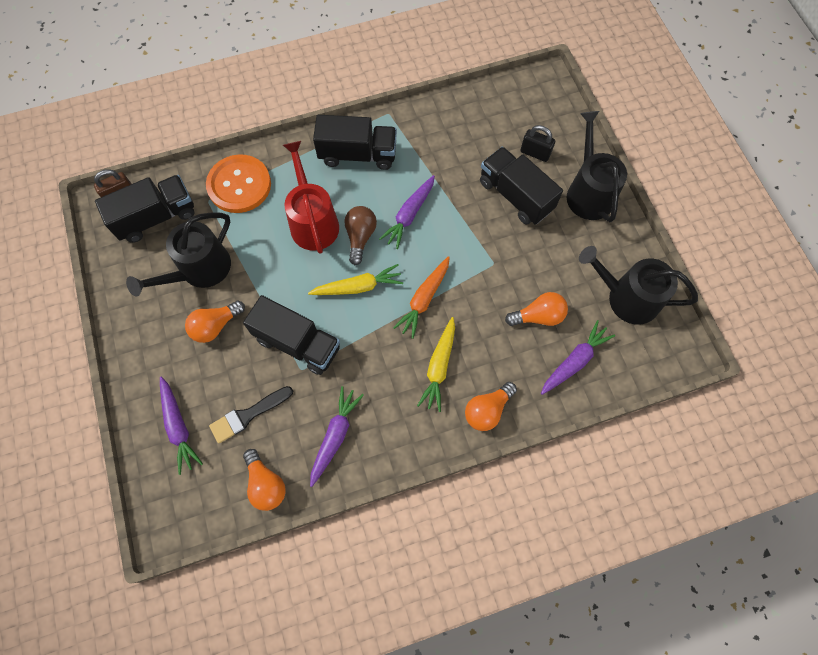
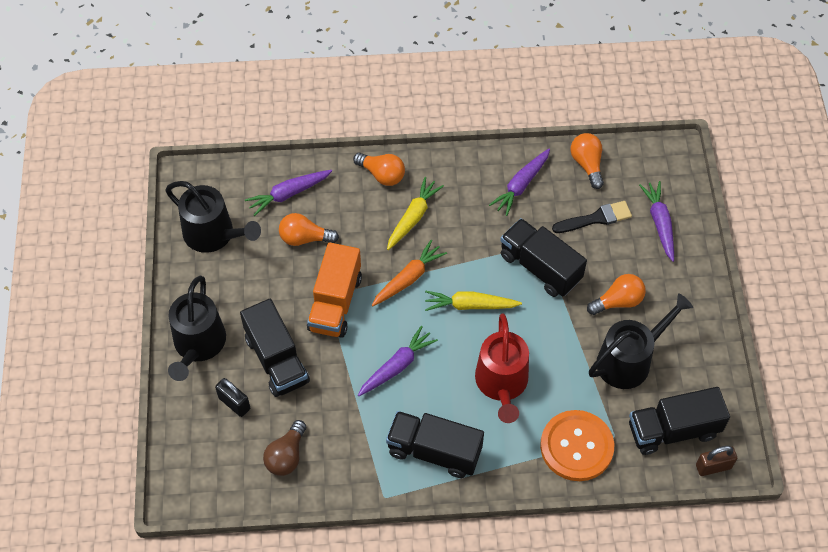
camera: 165 degrees left, 10 degrees down
brown light bulb [344,206,377,265] -> brown light bulb moved to [263,420,306,476]
orange light bulb [465,382,517,431] -> orange light bulb turned 60 degrees clockwise [353,153,405,186]
none -> orange truck [307,242,362,338]

